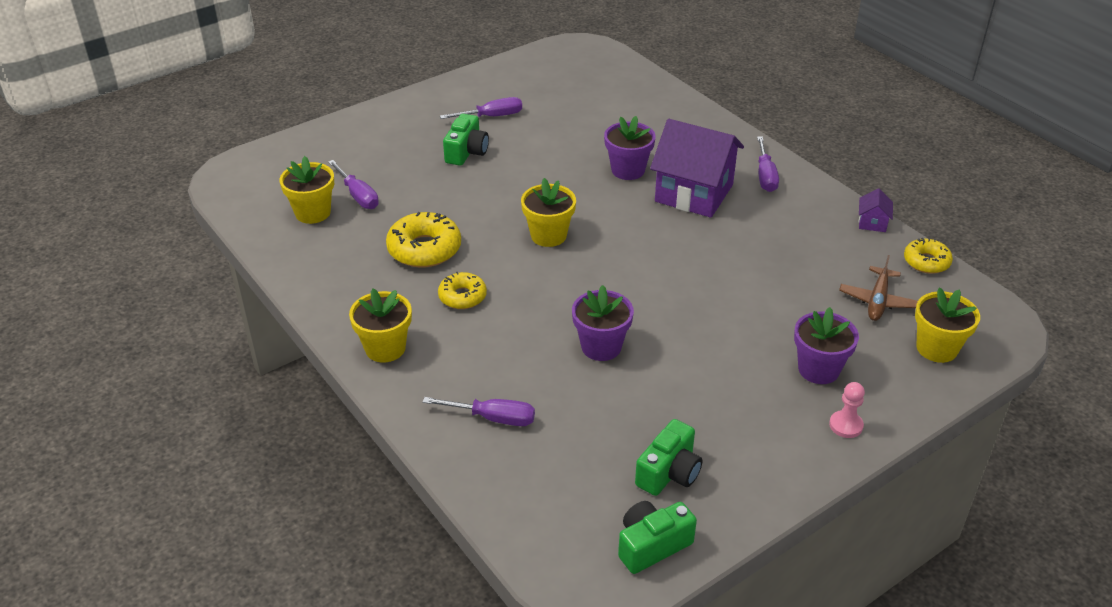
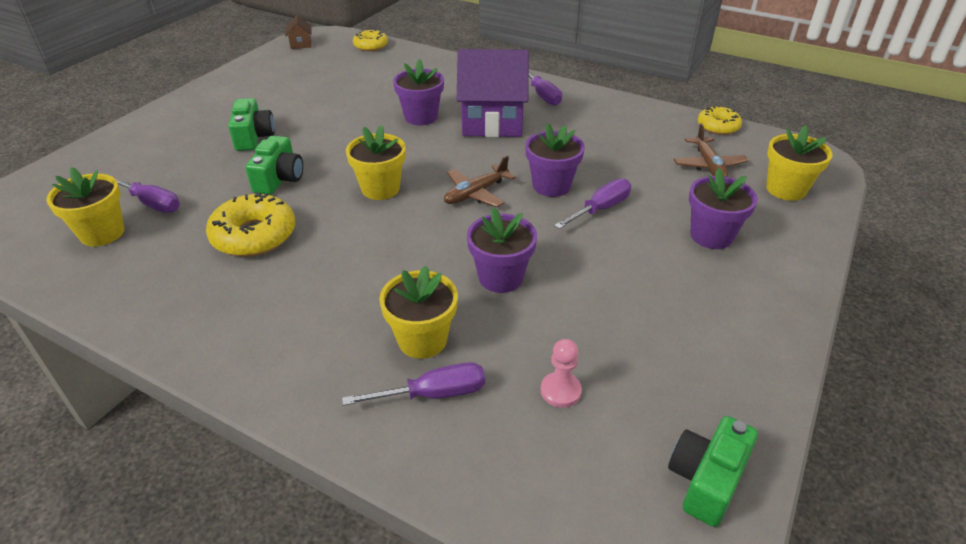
camera: 25 degrees left, 0 degrees up
yellow flower pot [349,288,412,362] -> yellow flower pot moved to [379,266,458,359]
yellow donut [438,272,487,309] -> yellow donut moved to [353,30,388,51]
purple screwdriver [440,97,522,119] -> purple screwdriver moved to [554,178,631,229]
green camera [635,419,702,496] -> green camera moved to [245,136,303,195]
pink pawn [829,382,865,438] -> pink pawn moved to [541,339,582,408]
purple house [859,188,893,232] -> none
none -> brown house [285,15,312,49]
none -> brown plane [444,155,516,207]
none -> purple flower pot [525,123,585,197]

